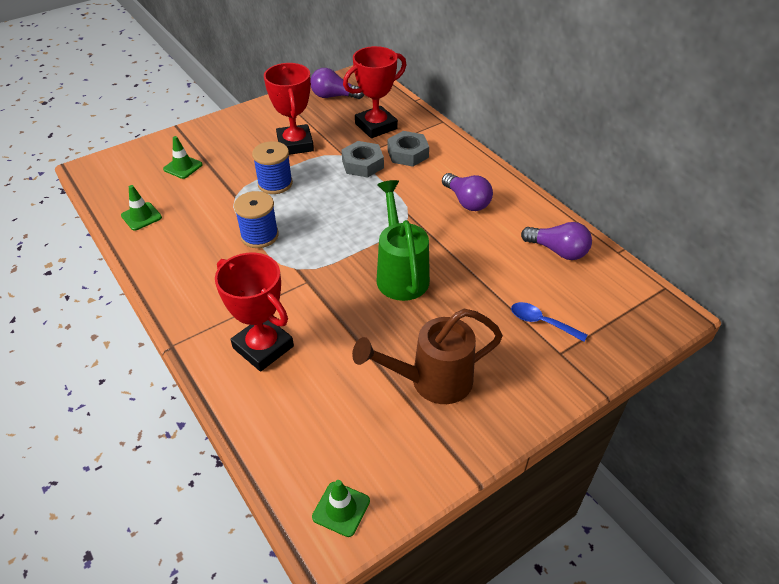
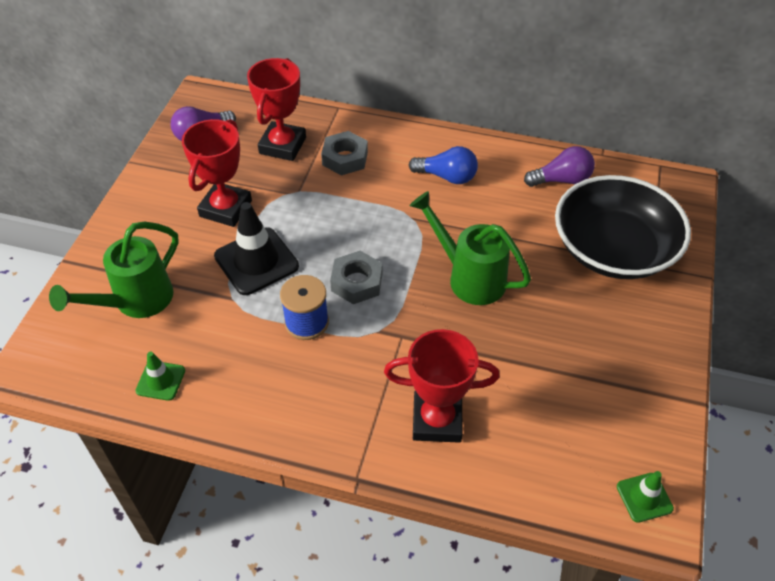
camera: 40 degrees left, 5 degrees up
green traffic cone [163,136,203,179] -> green watering can [49,221,179,318]
blue spool [252,141,293,194] -> black traffic cone [214,202,299,295]
red trophy [264,63,314,155] -> red trophy turned 75 degrees clockwise [182,119,252,227]
grey nut [342,141,384,178] -> grey nut moved to [330,251,382,304]
brown watering can [352,308,503,404] -> none
purple light bulb [442,173,493,211] -> blue light bulb [409,146,478,184]
blue spoon [511,302,588,342] -> black bowl [555,175,691,279]

